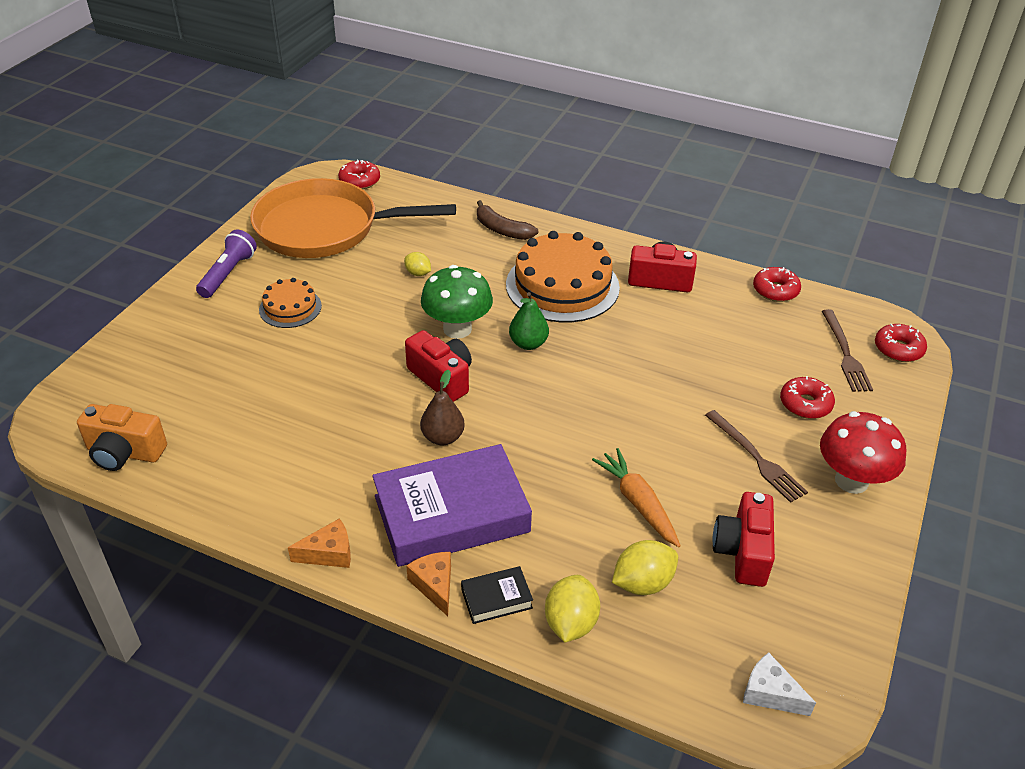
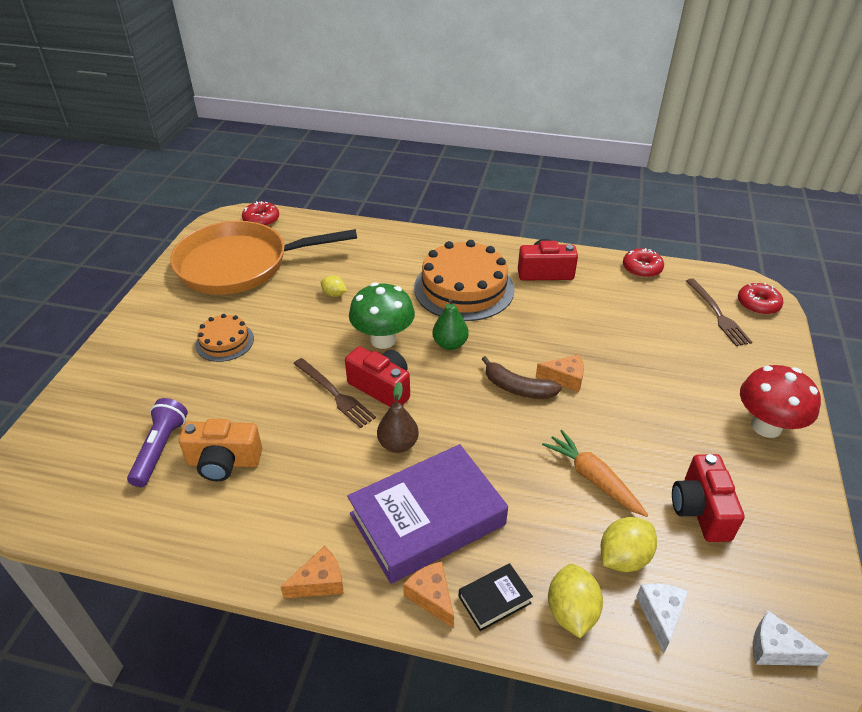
camera: 10 degrees left, 0 degrees up
orange camera [77,404,167,471] -> orange camera moved to [179,419,262,481]
purple flashlight [196,229,257,298] -> purple flashlight moved to [127,398,188,487]
brown banana [477,200,538,240] -> brown banana moved to [482,356,562,399]
brown fork [705,410,808,503] -> brown fork moved to [293,358,376,428]
red donut [780,376,835,419] -> none
none -> orange cheese [536,355,584,392]
none -> white cheese [636,583,689,653]

